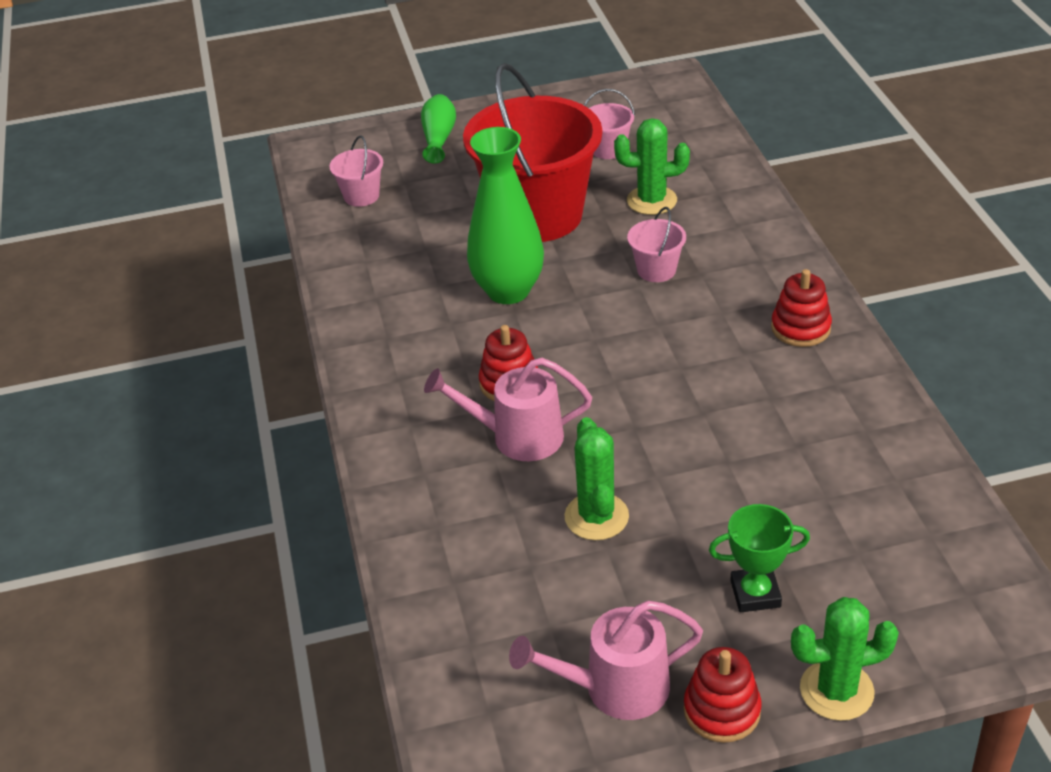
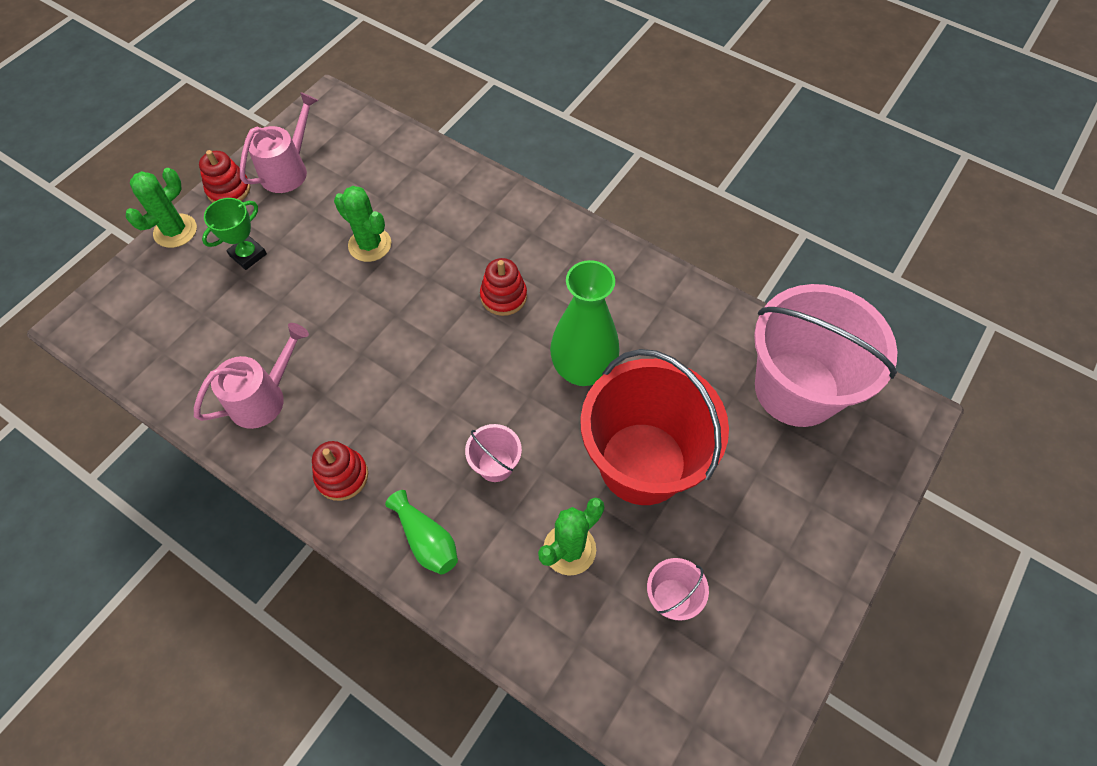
camera: 135 degrees right, 20 degrees up
pink bucket [329,135,383,207] -> pink bucket [754,284,897,427], size x2.44
green vase [421,94,456,164] -> green vase moved to [385,490,458,575]
pink watering can [424,358,592,461] -> pink watering can moved to [194,323,309,429]

